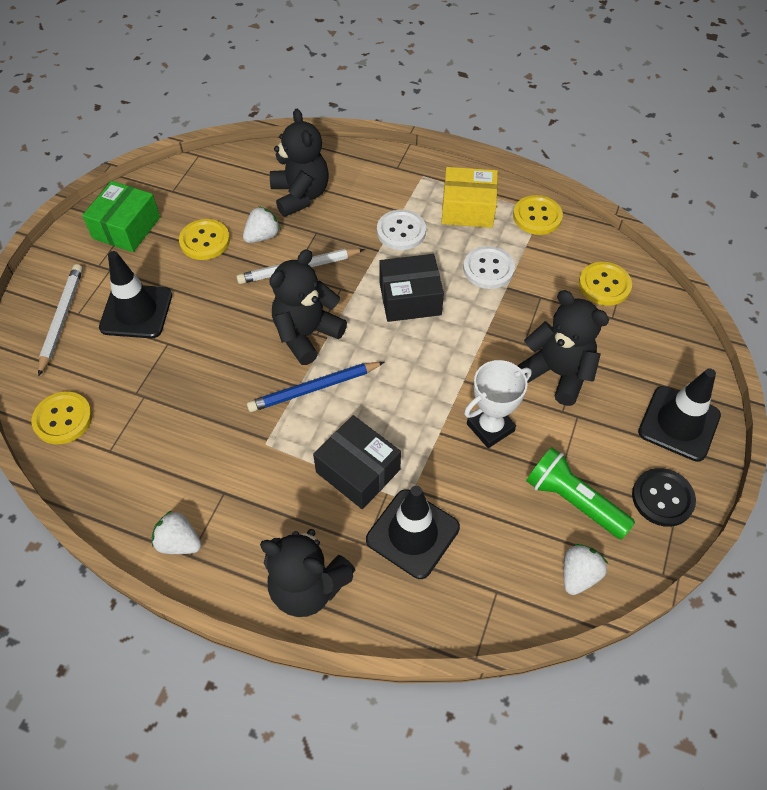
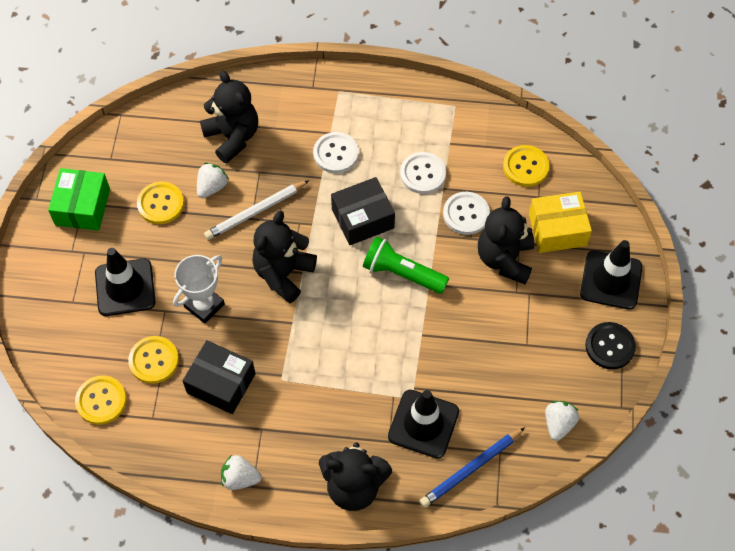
camera: 15 degrees left, 5 degrees up
white pencil [38,264,83,376] -> none
blue pencil [247,362,384,412] -> blue pencil moved to [420,427,525,508]
black box [313,415,401,509] -> black box moved to [183,340,255,414]
yellow box [442,167,498,228] -> yellow box moved to [529,192,592,253]
white trophy [464,360,532,448] -> white trophy moved to [173,255,225,324]
yellow button [513,195,563,235] -> yellow button moved to [128,336,179,384]
black teddy bear [518,290,609,406] -> black teddy bear turned 105 degrees counterclockwise [478,196,534,285]
green flashlight [526,447,635,539] -> green flashlight moved to [363,237,449,294]
none -> white button [443,192,490,235]

